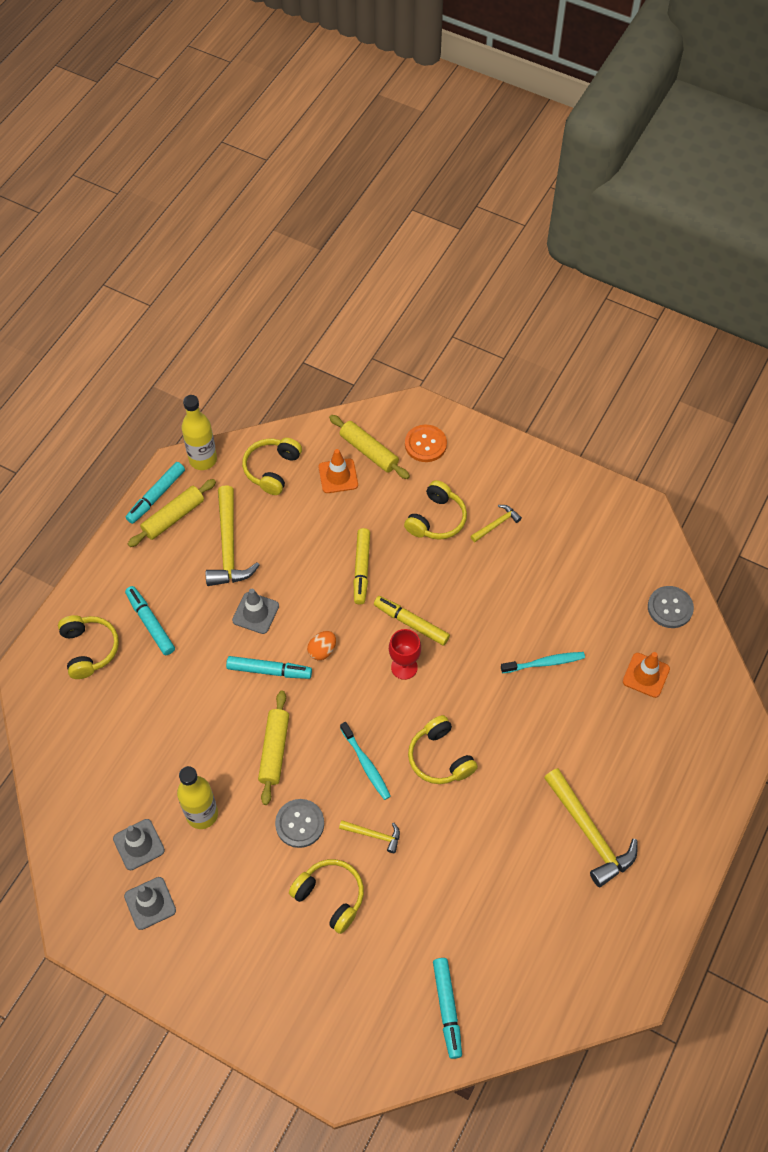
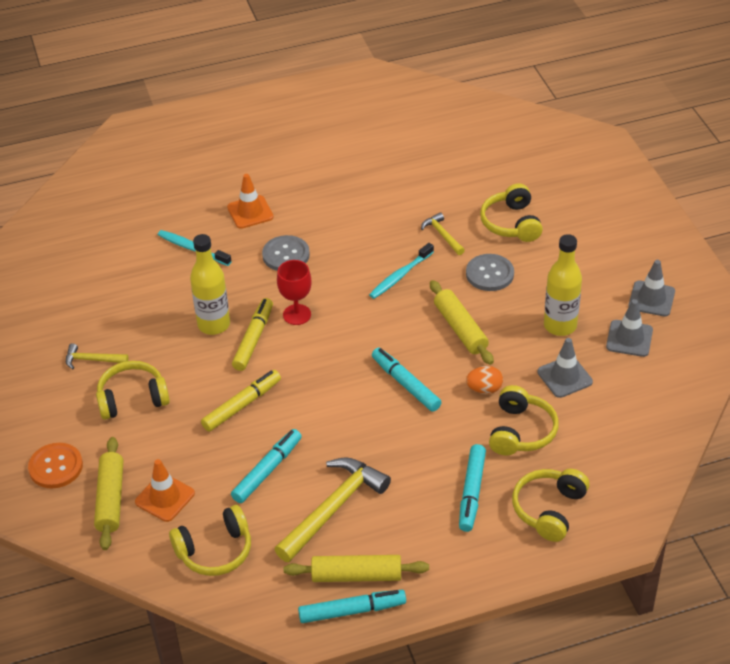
camera: 135 degrees left, 15 degrees down
yellow bottle [182,395,217,470] -> yellow bottle moved to [190,234,230,335]
grey traffic cone [232,589,279,634] -> grey traffic cone moved to [537,338,593,398]
yellow rolling pin [258,691,289,805] -> yellow rolling pin turned 75 degrees counterclockwise [430,280,494,365]
orange egg [307,631,336,660] -> orange egg moved to [466,366,503,394]
turquoise toothbrush [340,722,391,800] -> turquoise toothbrush turned 150 degrees counterclockwise [369,243,434,299]
yellow marker [374,596,450,646] -> yellow marker turned 150 degrees counterclockwise [232,298,273,371]
yellow headphones [408,715,478,784] -> yellow headphones moved to [489,385,559,456]
turquoise marker [433,958,462,1059] -> turquoise marker moved to [231,429,302,503]
yellow hammer [544,768,637,887] -> none
orange traffic cone [623,652,670,698] -> orange traffic cone moved to [227,174,274,229]
grey button [648,586,694,628] -> grey button moved to [262,235,310,271]

